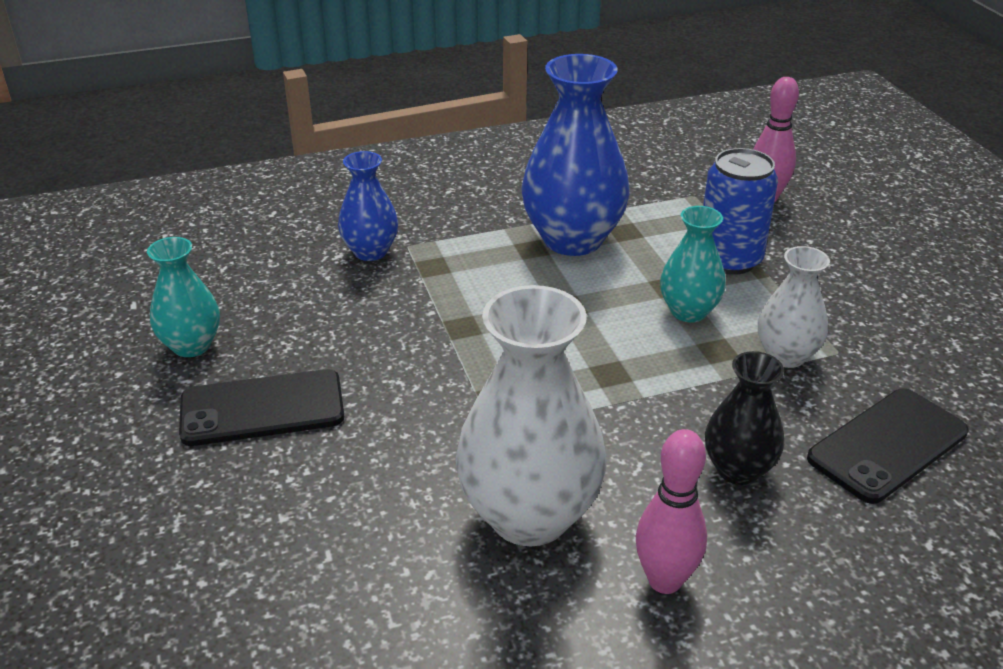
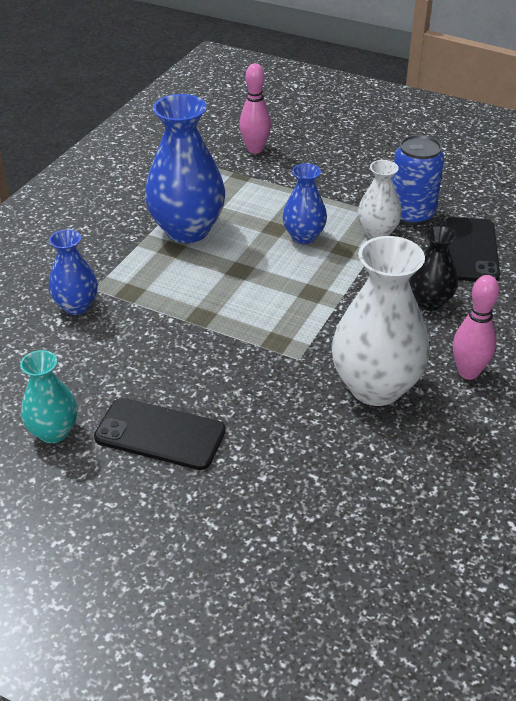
camera: 45 degrees left, 5 degrees up
black phone [179,369,344,446] -> black phone turned 75 degrees clockwise [94,398,226,470]
turquoise vase [660,206,726,323] -> blue vase [283,163,327,244]
blue can [703,148,778,275] -> blue can moved to [392,135,444,225]

